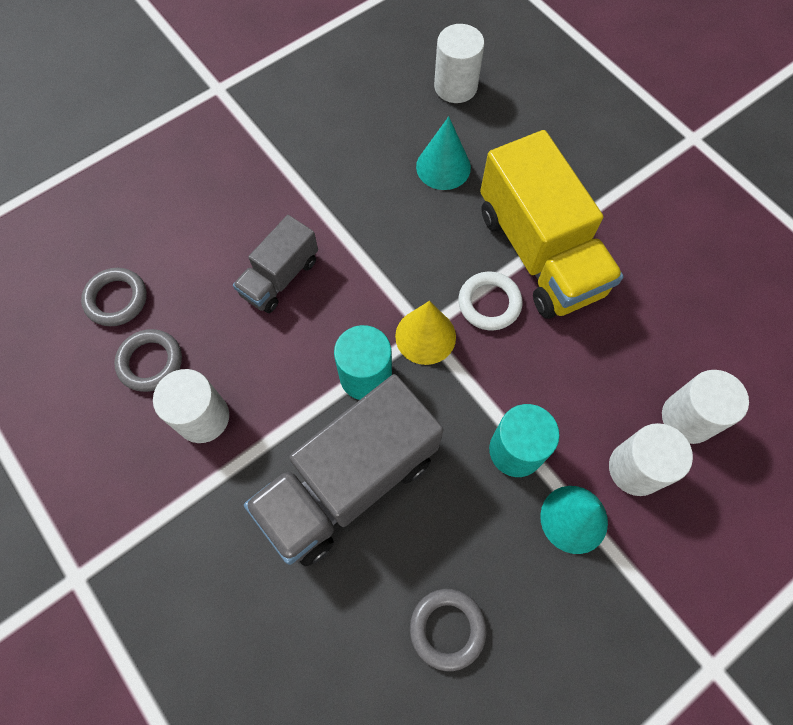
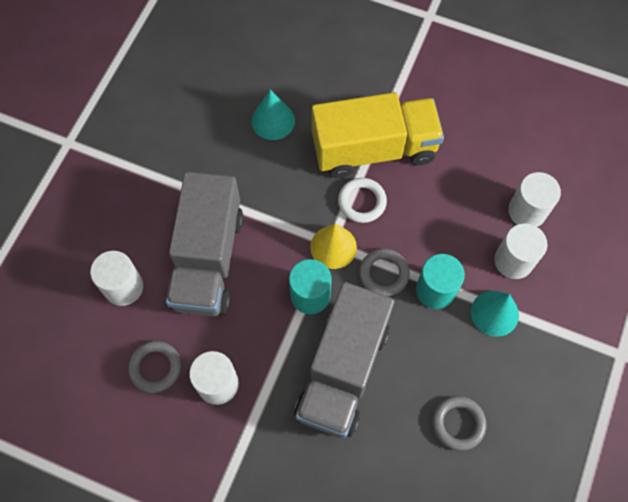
camera: 30 degrees left, 0 degrees up
grey ring [81,268,147,326] -> grey ring moved to [359,249,410,296]
grey truck [233,215,318,313] -> grey truck [166,171,243,316], size x1.84
white cylinder [434,24,485,103] -> white cylinder moved to [90,251,143,306]
yellow truck [480,130,624,319] -> yellow truck turned 45 degrees counterclockwise [312,92,444,178]

